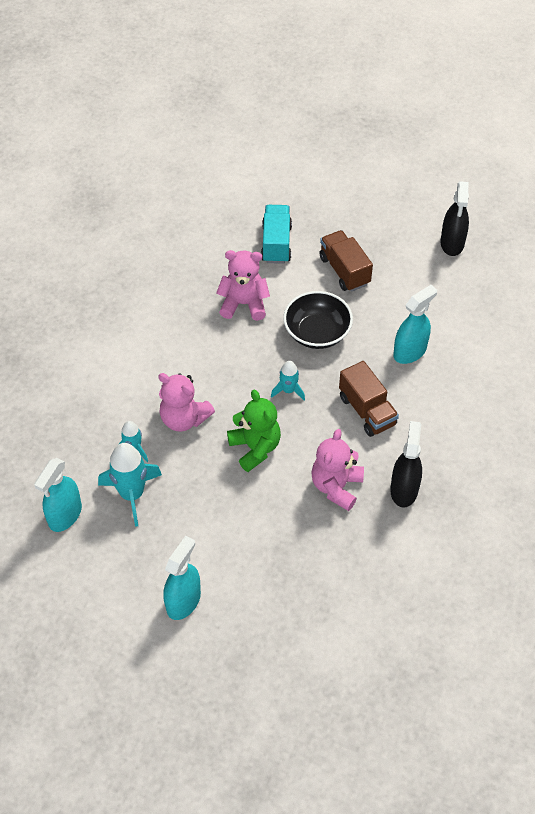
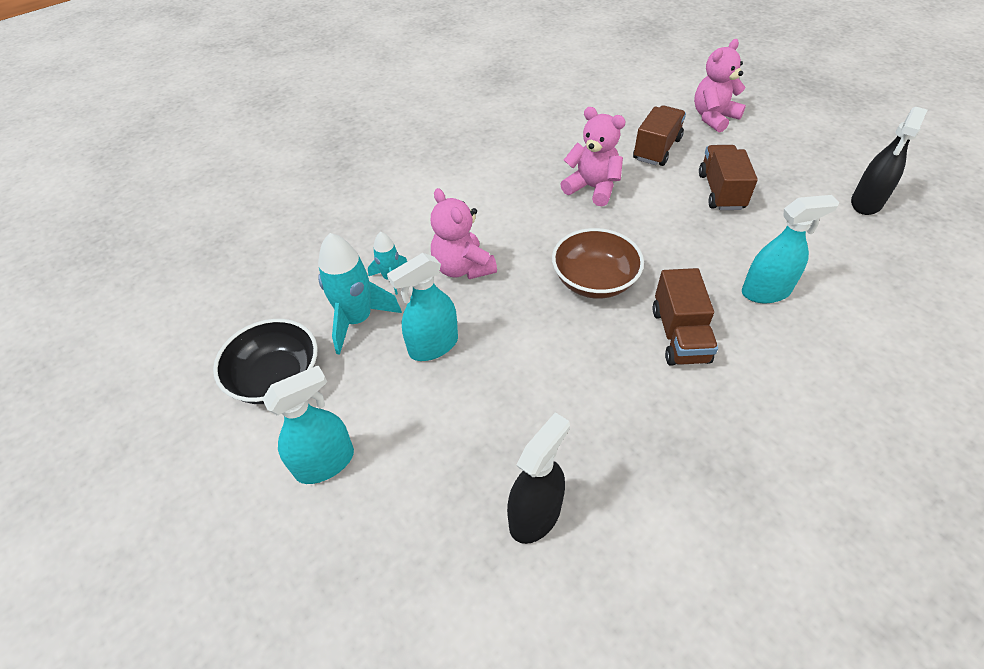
camera: 30 degrees right, 5 degrees down
turquoise spray bottle [34,458,82,532] -> turquoise spray bottle moved to [387,253,458,361]
green teddy bear [227,390,281,472] -> none
turquoise truck [261,205,292,264] -> brown truck [633,105,686,166]
turquoise rocket [271,361,305,400] -> brown bowl [552,228,644,299]
black bowl [283,291,353,349] -> black bowl moved to [213,319,318,404]
pink teddy bear [311,429,364,511] -> pink teddy bear moved to [694,39,746,133]
black spray bottle [390,421,422,507] -> black spray bottle moved to [507,412,570,544]

